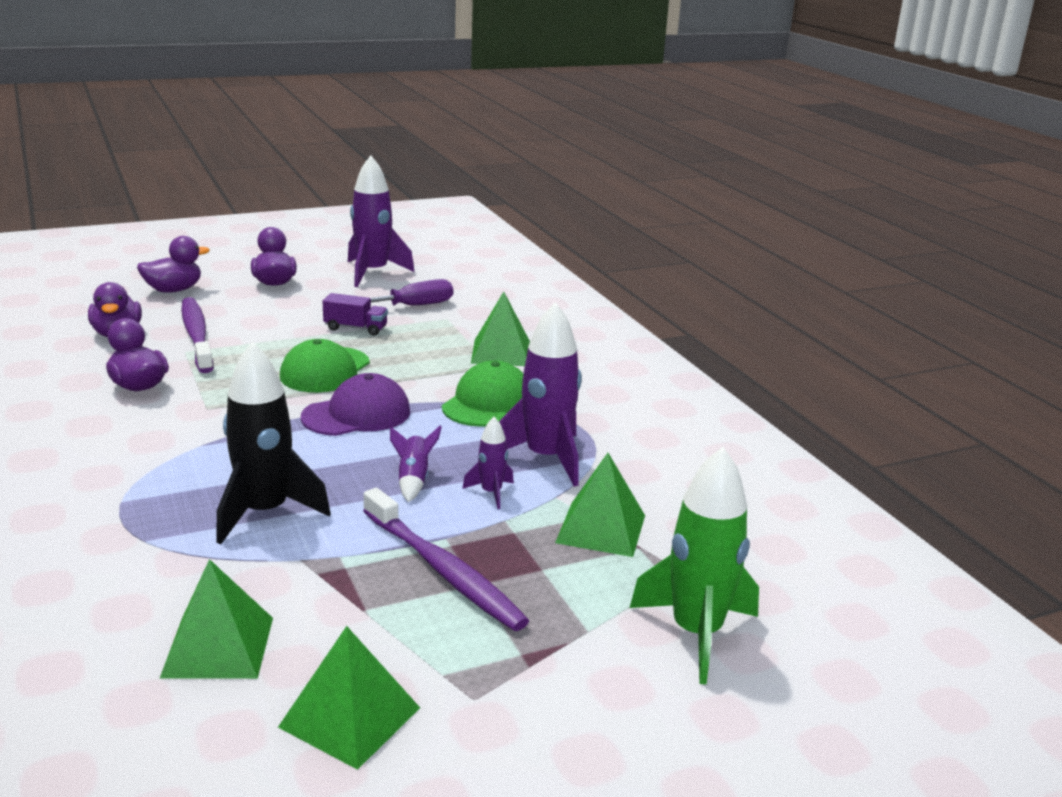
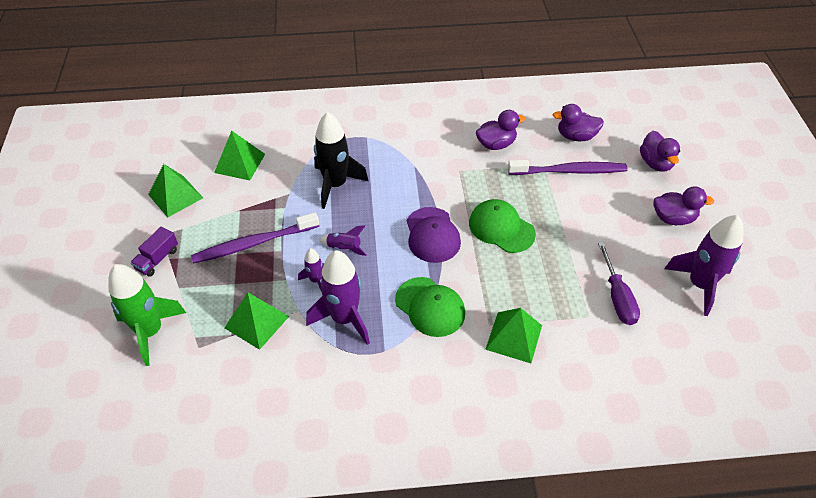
camera: 110 degrees right, 25 degrees up
purple truck [322,293,388,336] -> purple truck moved to [130,226,178,277]

